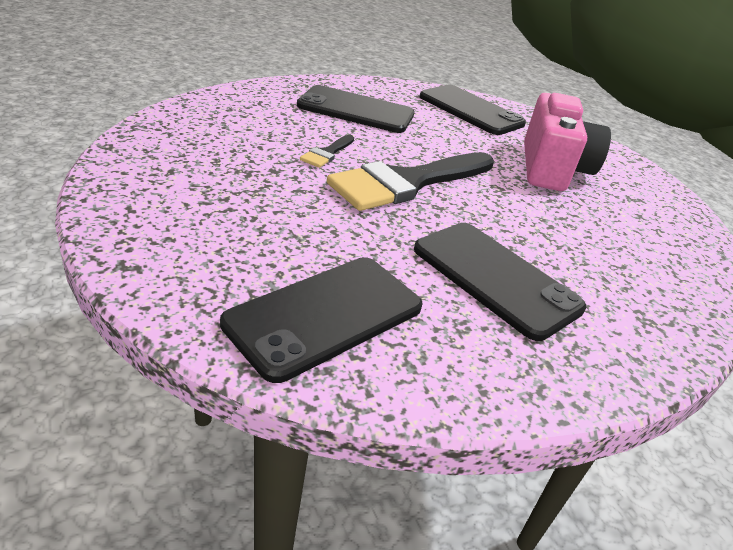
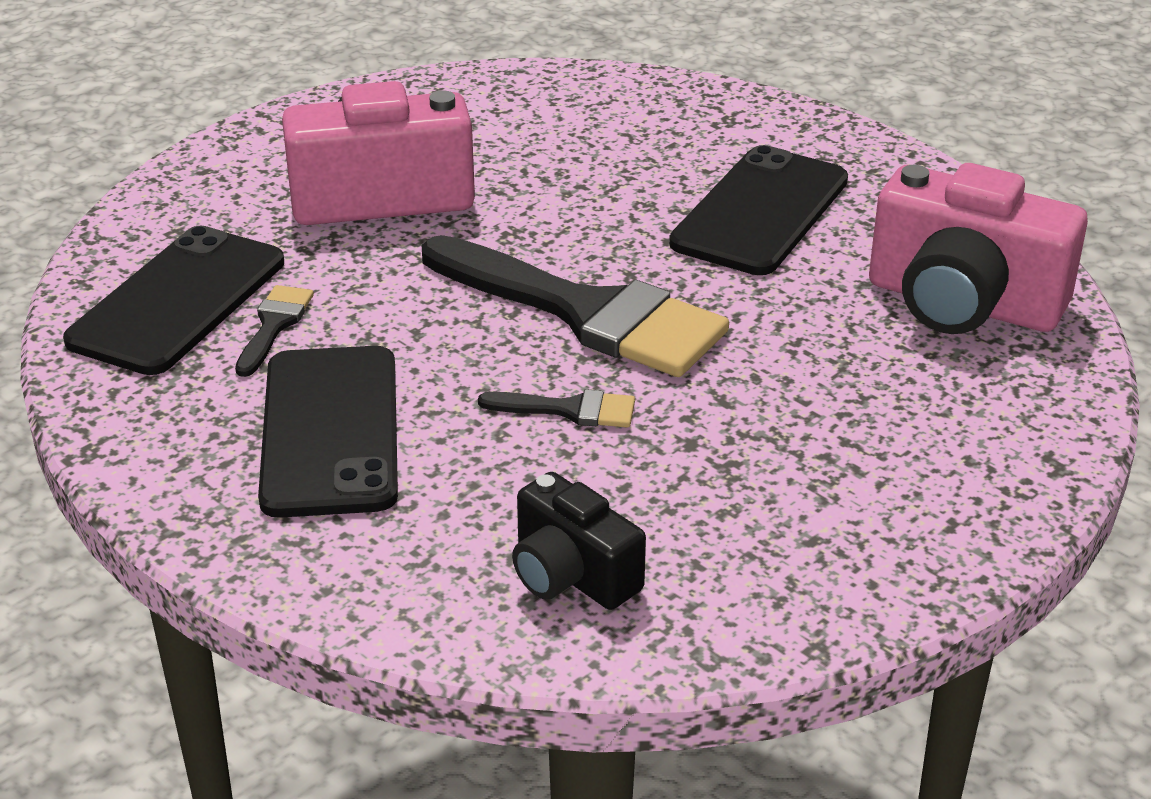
camera: 105 degrees left, 0 degrees up
black phone [220,257,423,383] -> pink camera [869,163,1088,334]
none -> black brush [235,285,314,377]
none -> black camera [512,472,646,610]

